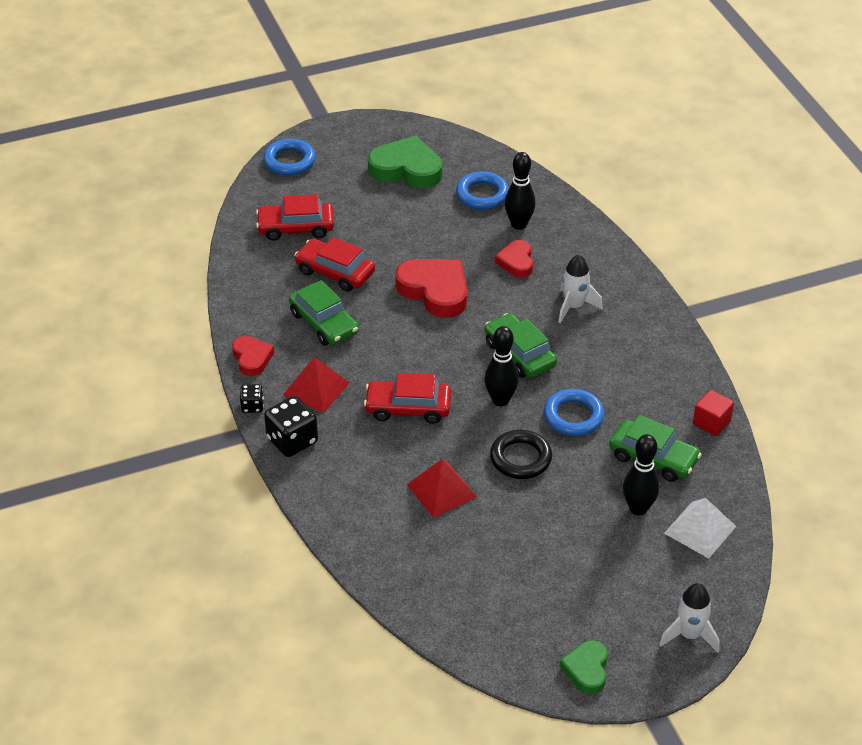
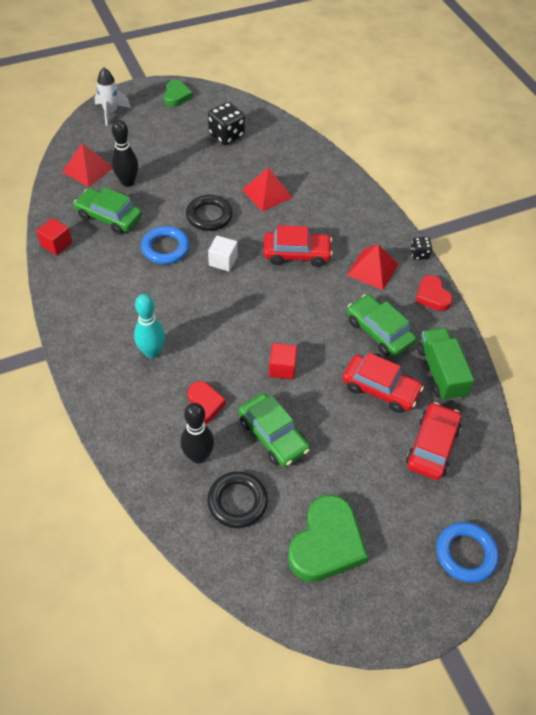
camera: 175 degrees right, 10 degrees up
red car [256,194,334,241] -> red car turned 60 degrees counterclockwise [406,402,461,480]
black dice [264,396,318,457] -> black dice moved to [208,102,245,145]
green heart [368,136,442,188] -> green heart turned 75 degrees counterclockwise [288,495,368,582]
red heart [395,259,467,318] -> red cube [269,343,297,379]
blue ring [456,172,509,210] -> black ring [207,471,268,528]
green car [484,313,557,378] -> green car moved to [239,393,310,467]
black bowling pin [485,326,519,406] -> white cube [208,235,238,272]
white rocket [559,254,603,323] -> turquoise bowling pin [134,294,165,358]
white pyramid [664,498,736,559] -> red pyramid [62,143,112,187]
none -> green truck [418,328,474,401]

